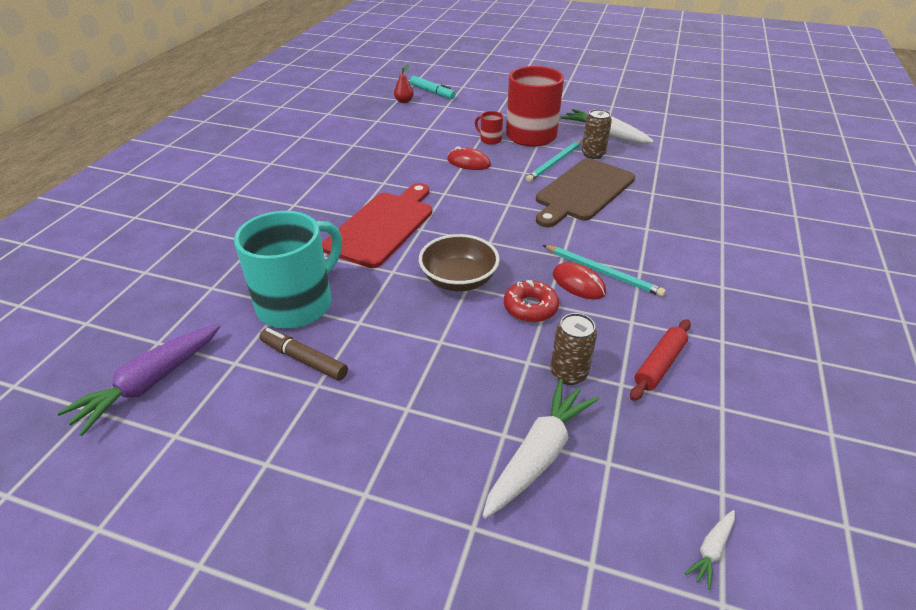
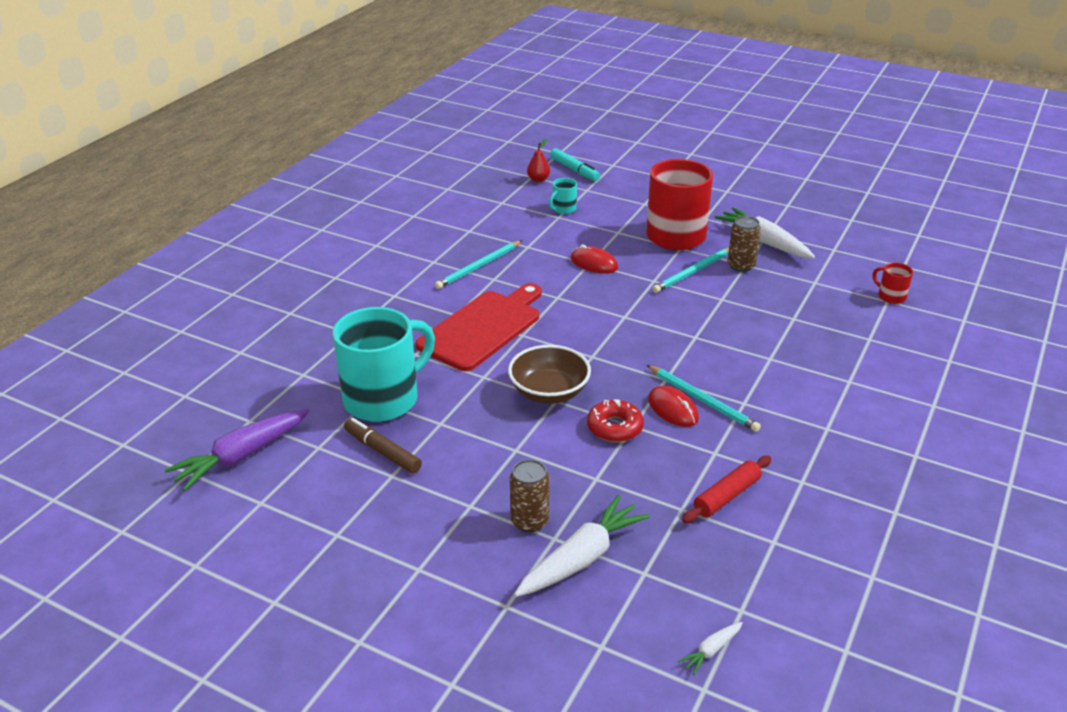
camera: 10 degrees right, 5 degrees down
red mug [475,111,503,145] -> red mug moved to [873,262,913,304]
brown cutting board [536,158,635,227] -> none
brown can [550,313,597,385] -> brown can moved to [510,459,550,532]
none -> turquoise pencil [435,240,522,289]
none -> turquoise mug [549,178,577,214]

